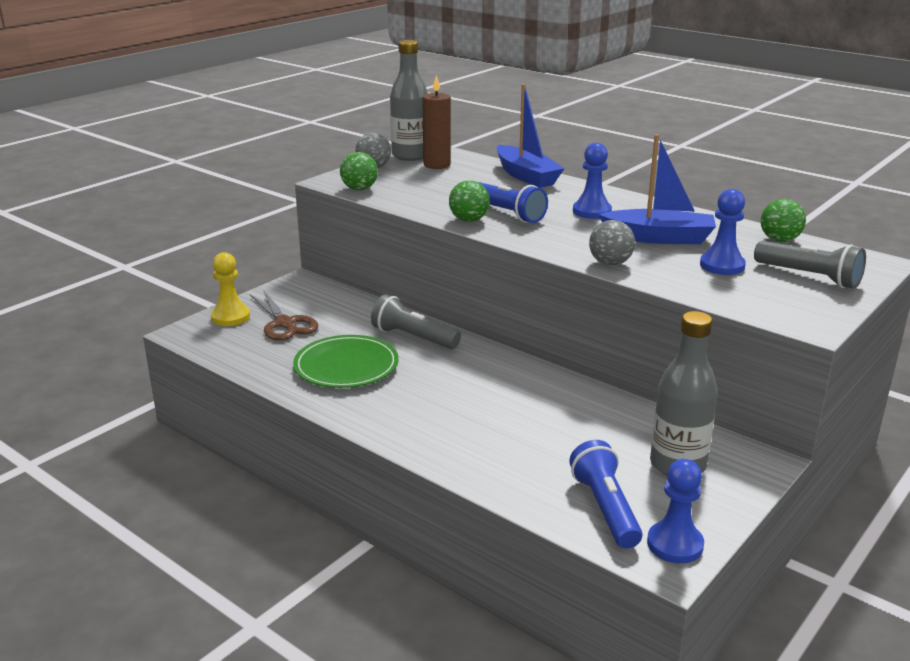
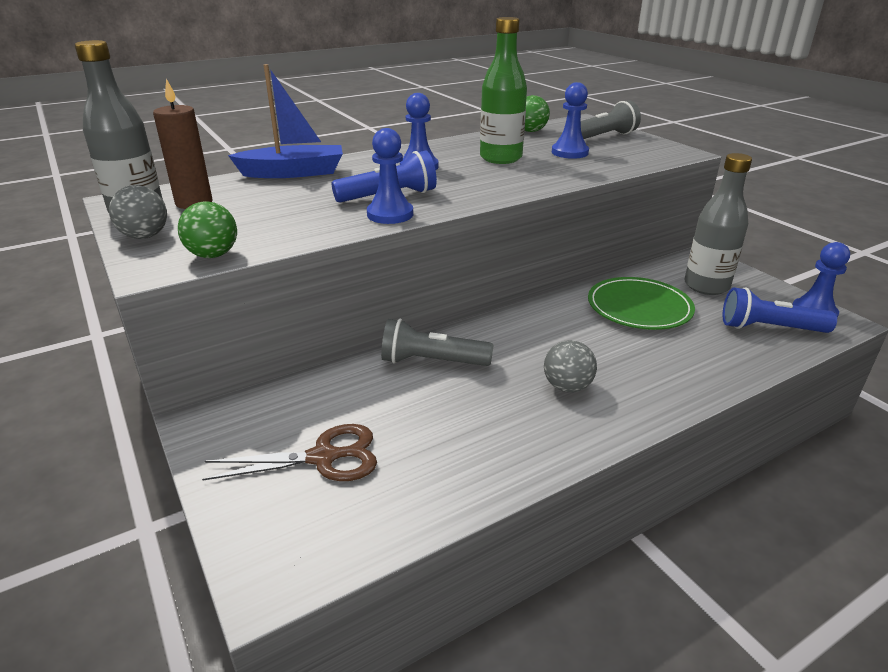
camera: 70 degrees left, 5 degrees up
yellow pawn [211,252,250,326] -> none
green plate [293,335,399,388] -> green plate moved to [588,277,695,330]
grey flashlight [371,295,461,349] -> grey flashlight turned 45 degrees clockwise [381,319,493,366]
green ball [449,180,490,222] -> blue pawn [367,128,413,224]
grey ball [589,220,635,266] -> grey ball moved to [544,340,597,393]
blue boat [599,134,716,244] -> green bottle [480,17,527,164]

